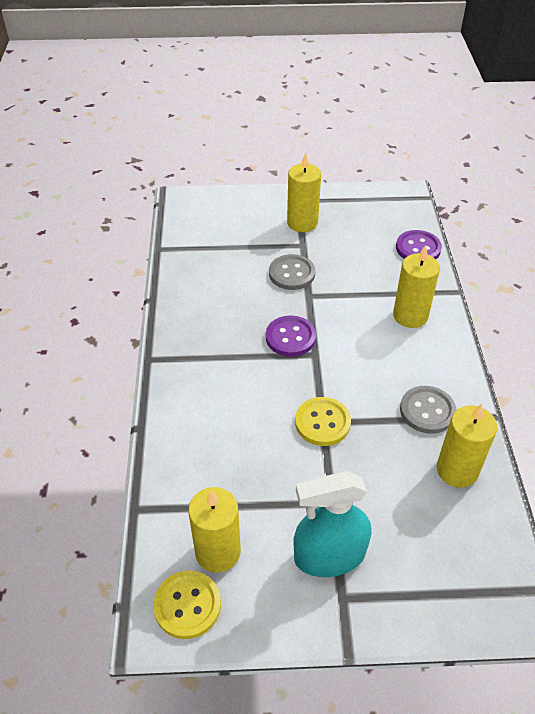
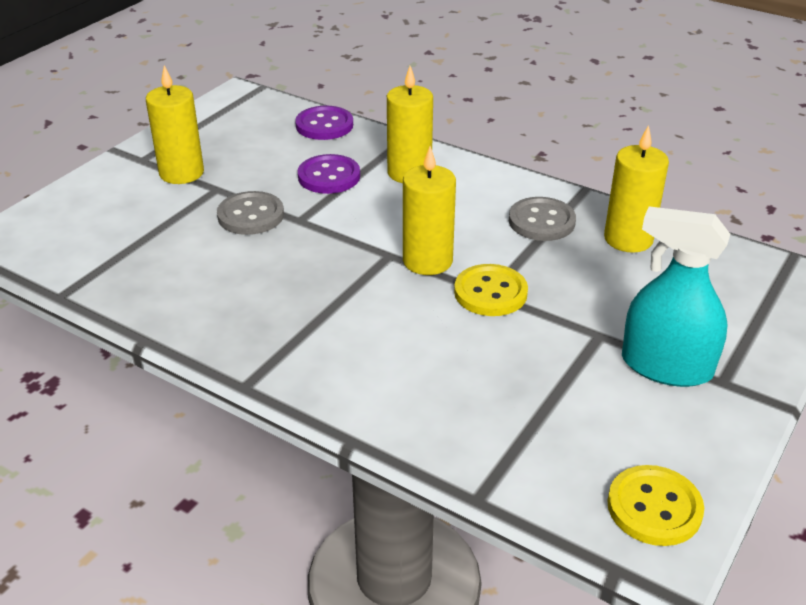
camera: 55 degrees left, 10 degrees down
yellow candle [188,487,241,572] -> yellow candle moved to [403,146,456,275]
purple button [266,315,316,357] -> purple button moved to [298,154,360,194]
turquoise spray bottle [293,471,372,577] -> turquoise spray bottle turned 90 degrees clockwise [622,206,730,387]

